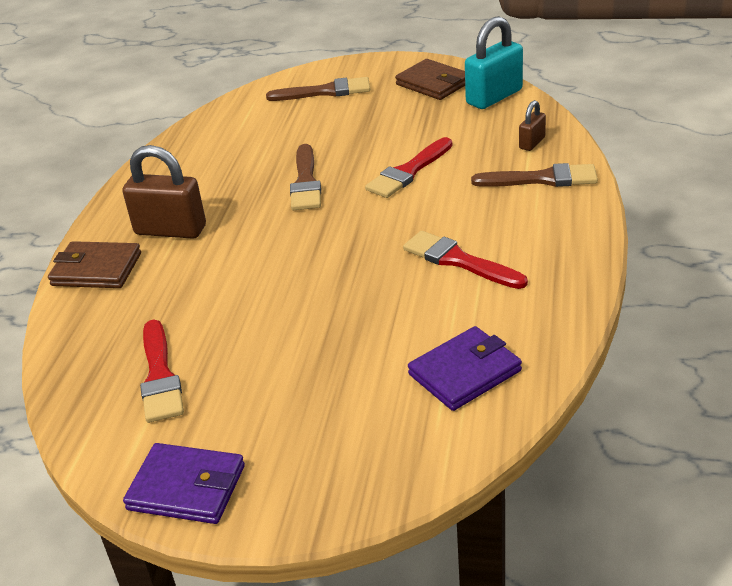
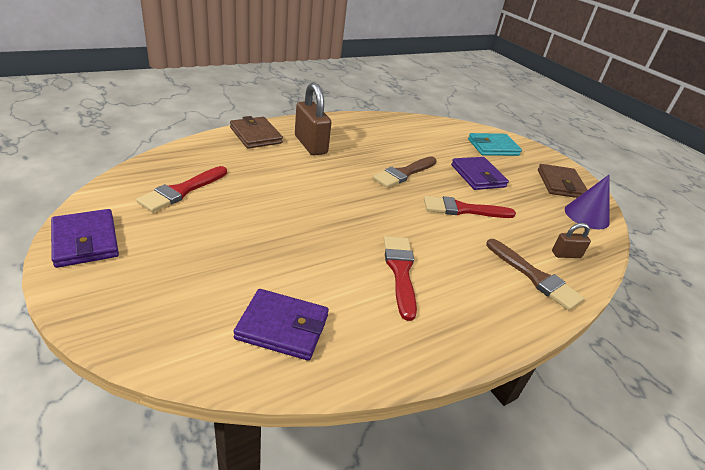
camera: 40 degrees right, 0 degrees up
brown brush [266,77,370,101] -> turquoise wallet [468,133,522,156]
turquoise padlock [465,16,523,109] -> purple cone [565,175,610,229]
none -> purple wallet [451,157,509,190]

